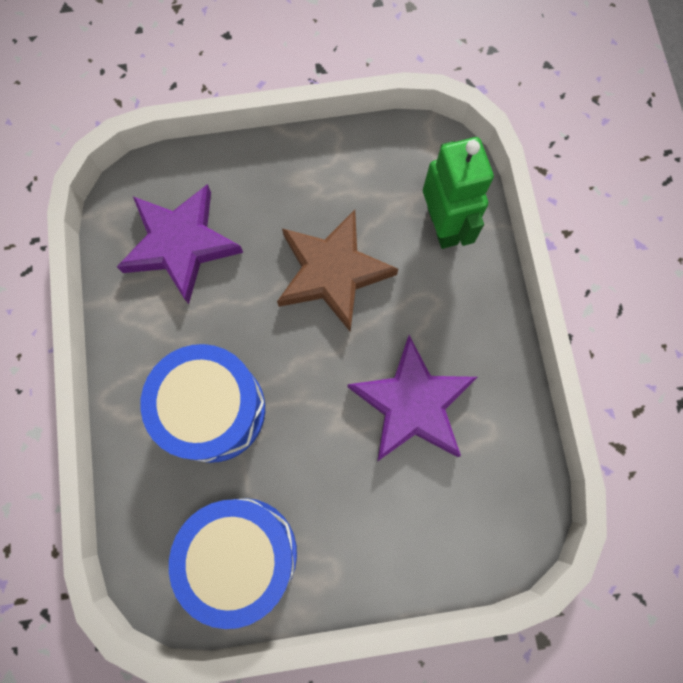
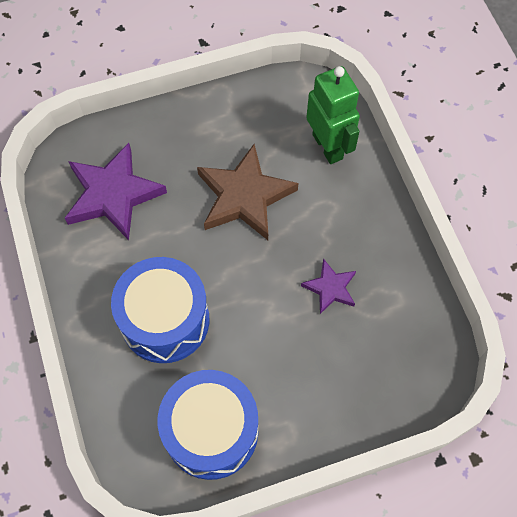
camera: 10 degrees left, 10 degrees down
purple star [348,335,478,462] -> purple star [301,258,356,314], size x0.53

